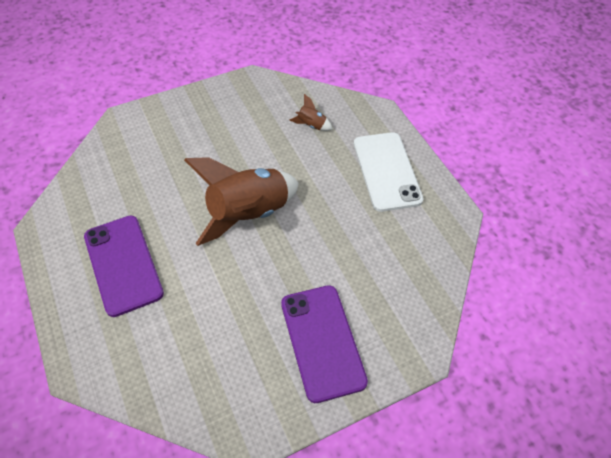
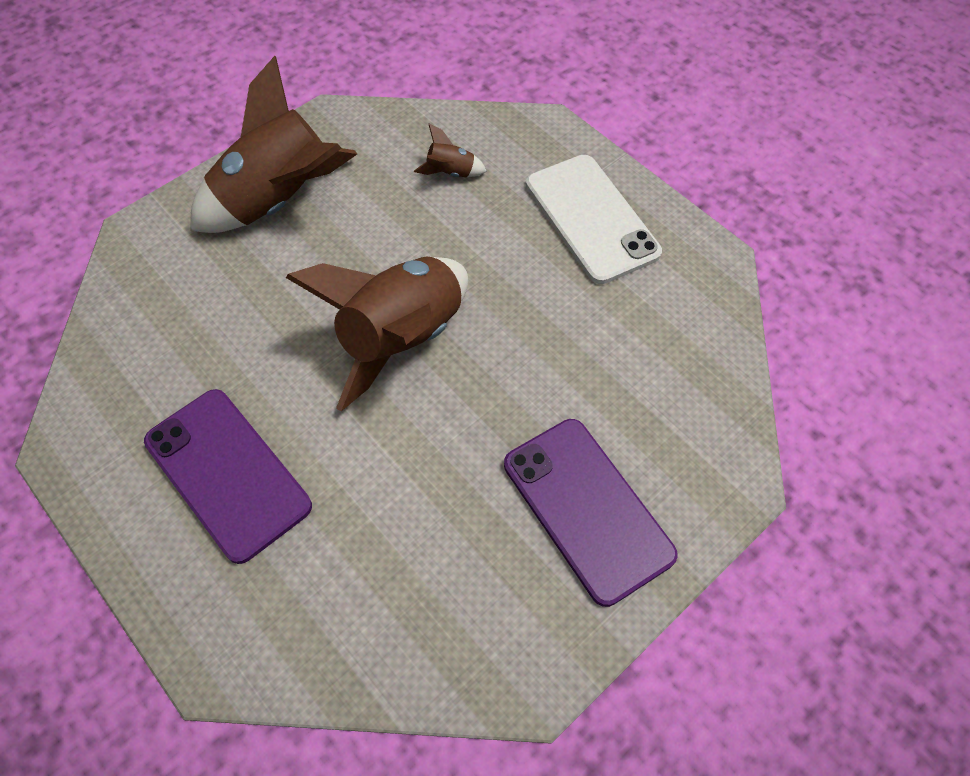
camera: 15 degrees left, 5 degrees up
none -> brown rocket [190,56,357,233]

